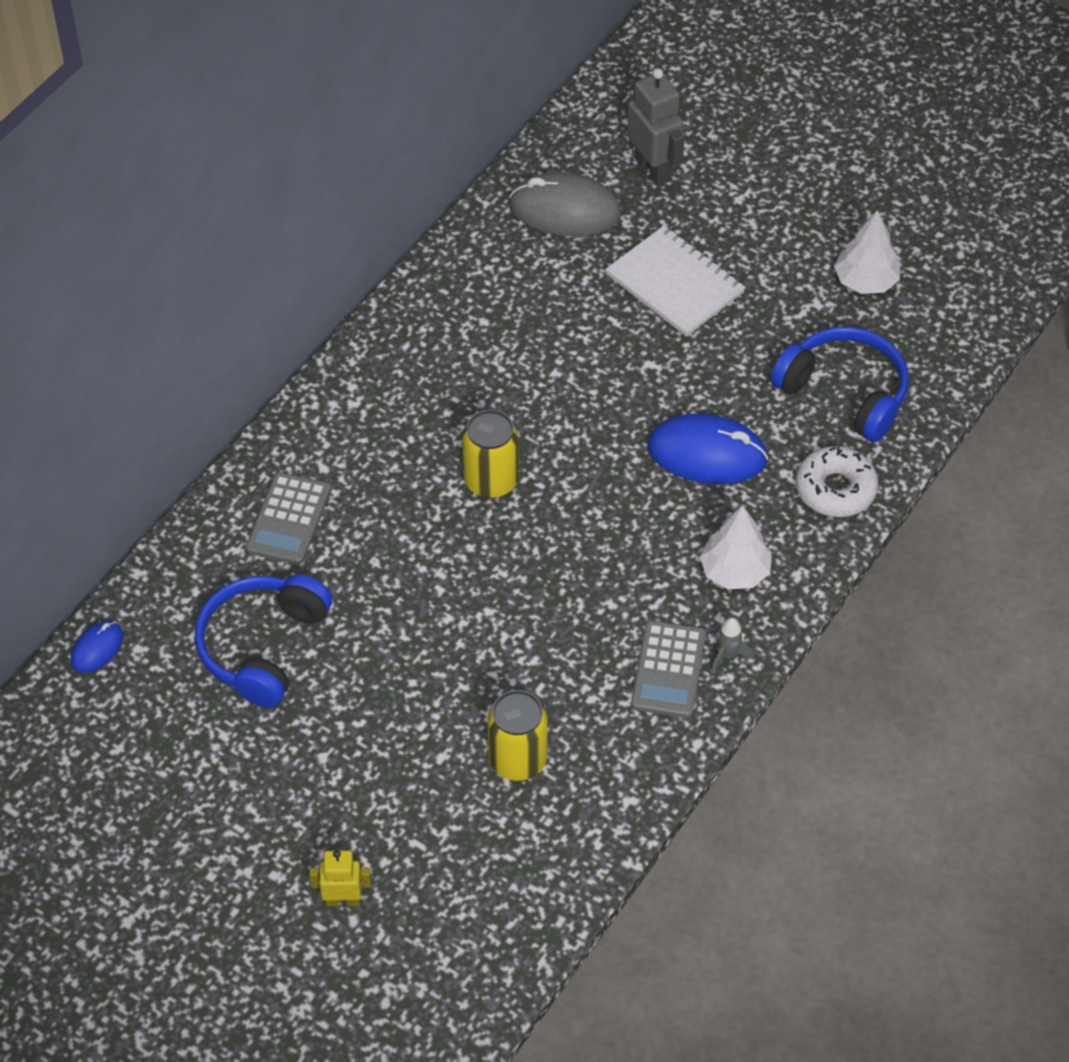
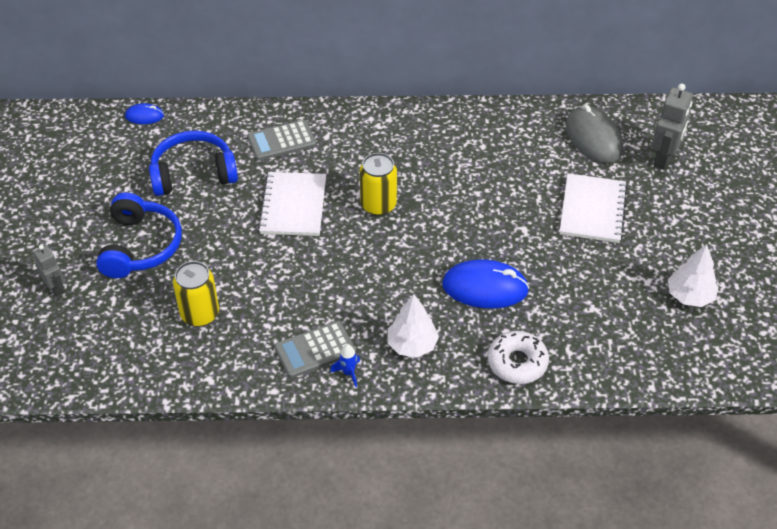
camera: 55 degrees right, 5 degrees down
yellow robot [309,850,371,906] -> grey robot [33,245,64,297]
blue mouse [648,414,768,484] -> blue mouse turned 60 degrees counterclockwise [442,259,529,308]
grey rocket [712,618,754,673] -> blue rocket [330,344,360,387]
blue headphones [771,327,909,442] -> blue headphones moved to [96,192,182,278]
none -> white notebook [258,172,326,236]

